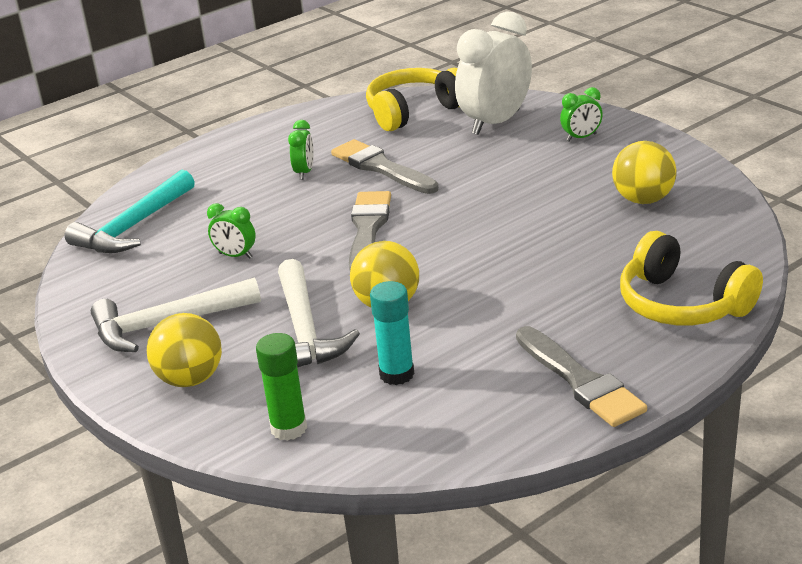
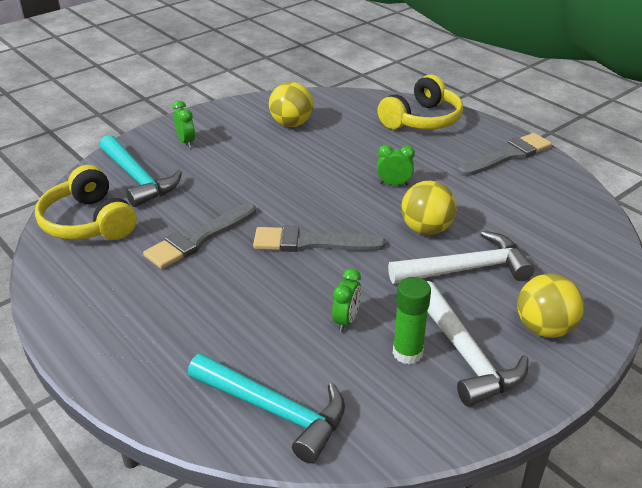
camera: 95 degrees left, 5 degrees up
green glue stick [256,333,307,441] -> green glue stick moved to [393,277,431,365]
green clock [288,120,314,180] -> green clock moved to [377,145,415,185]
turquoise glue stick [370,281,414,385] -> none
white clock [455,11,532,135] -> turquoise hammer [100,135,182,207]

